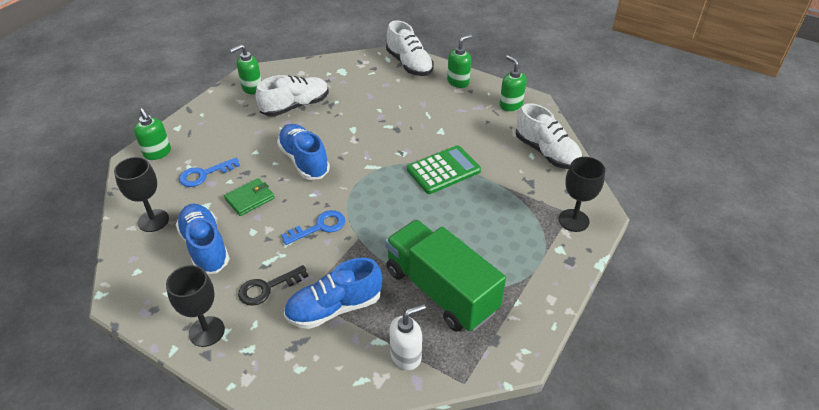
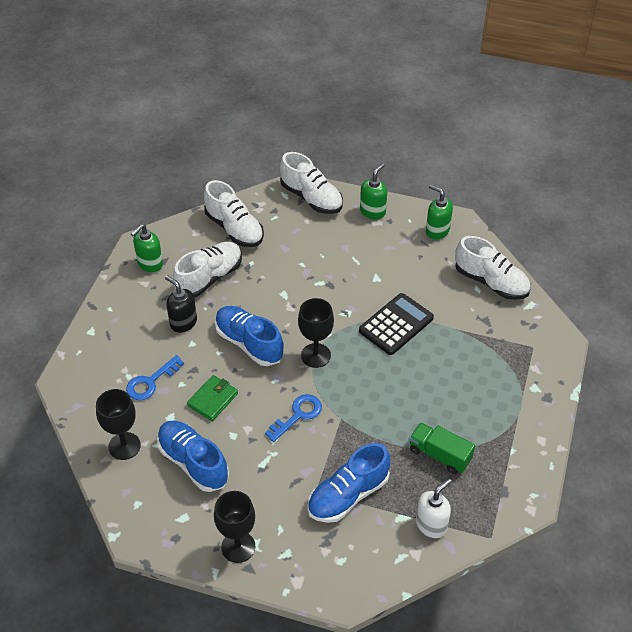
camera: 15 degrees left, 5 degrees up
green soap dispenser [134,108,171,160] -> none
black key [238,265,308,306] -> none
green truck [385,220,506,332] -> green truck [409,422,475,474], size x0.52
green calculator [407,145,481,194] -> black calculator [359,293,434,355]
black goblet [559,157,605,232] -> black goblet moved to [298,298,334,368]
none -> black soap dispenser [165,275,197,333]
none -> white shoe [204,180,264,247]

